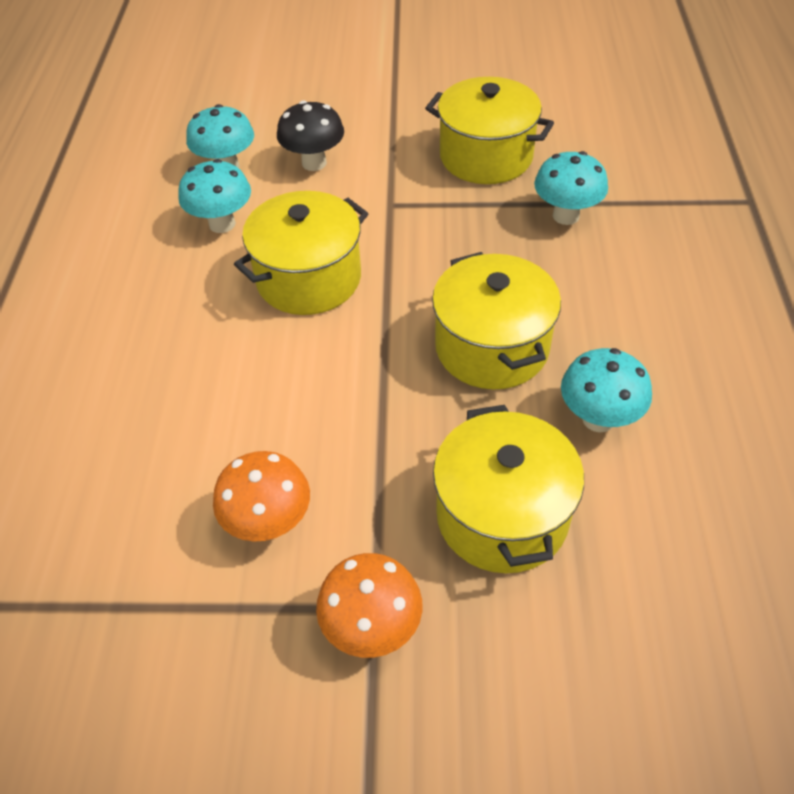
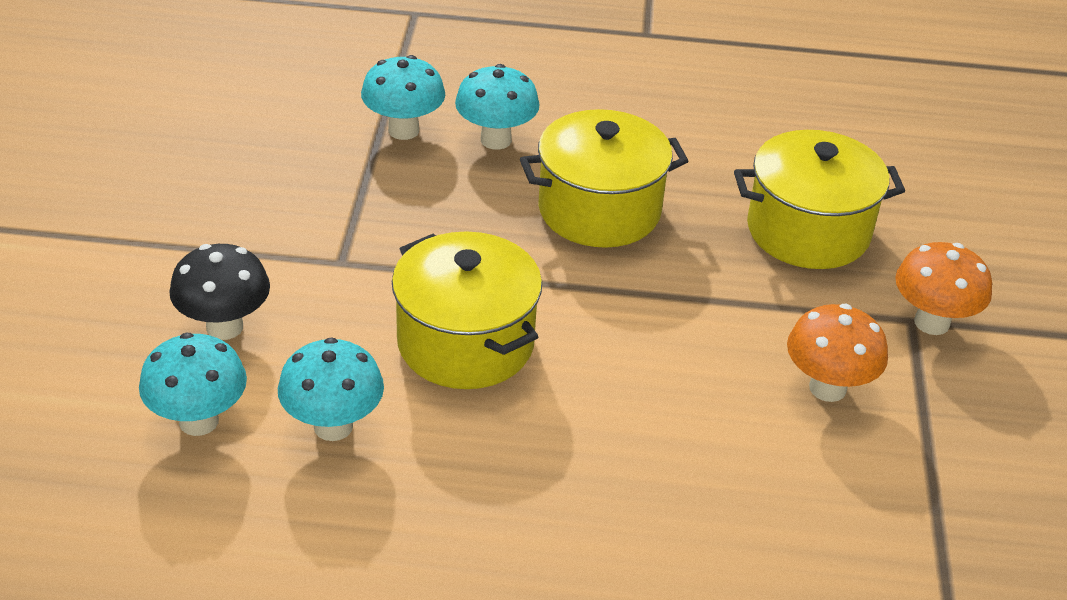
camera: 90 degrees left, 10 degrees down
yellow pot [425,77,554,184] -> none
turquoise mushroom [561,348,652,432] -> turquoise mushroom moved to [455,64,540,150]

